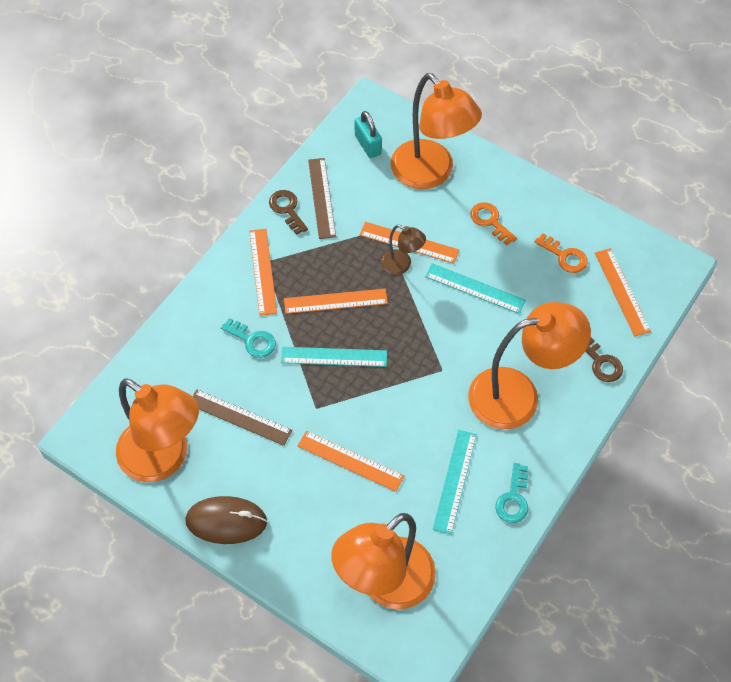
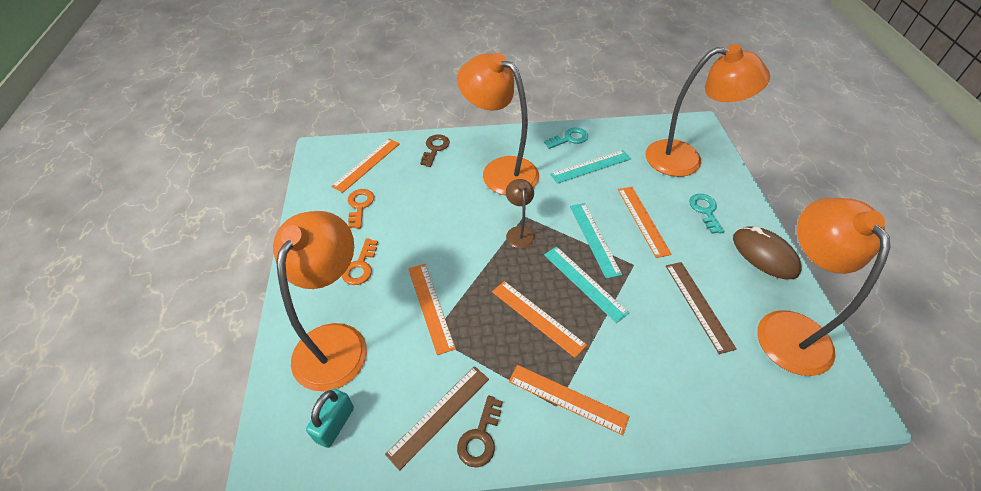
camera: 130 degrees left, 10 degrees down
turquoise key [221,318,276,358] -> turquoise key moved to [689,194,724,234]
orange ruler [249,229,277,316] -> orange ruler turned 75 degrees clockwise [509,365,630,435]
brown lamp [381,225,426,275] -> brown lamp moved to [506,179,535,249]
turquoise ruler [425,263,526,314] -> turquoise ruler moved to [570,203,622,279]

